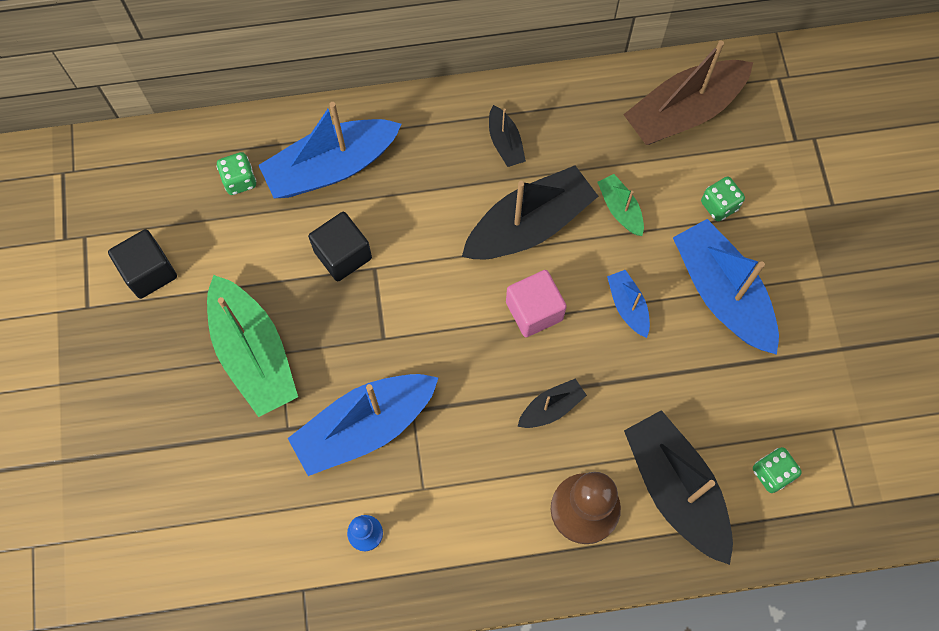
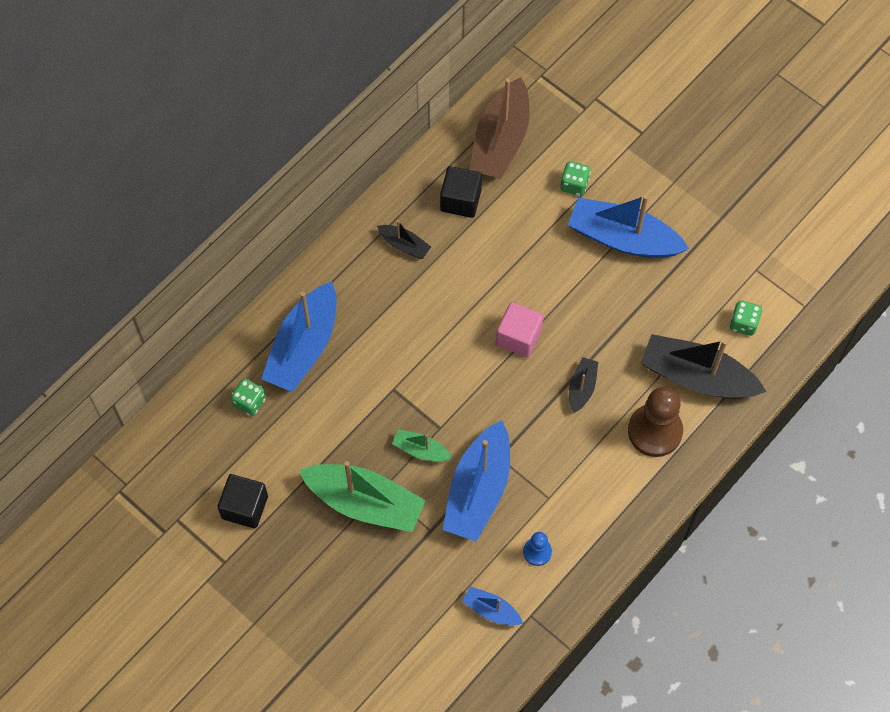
camera: 40 degrees left, 5 degrees down
black cube [308,212,372,282] -> black cube moved to [440,166,482,218]
black boat [462,165,598,260] -> none
green boat [598,174,644,236] -> green boat moved to [392,429,452,461]
blue boat [607,270,650,338] -> blue boat moved to [462,586,523,625]

